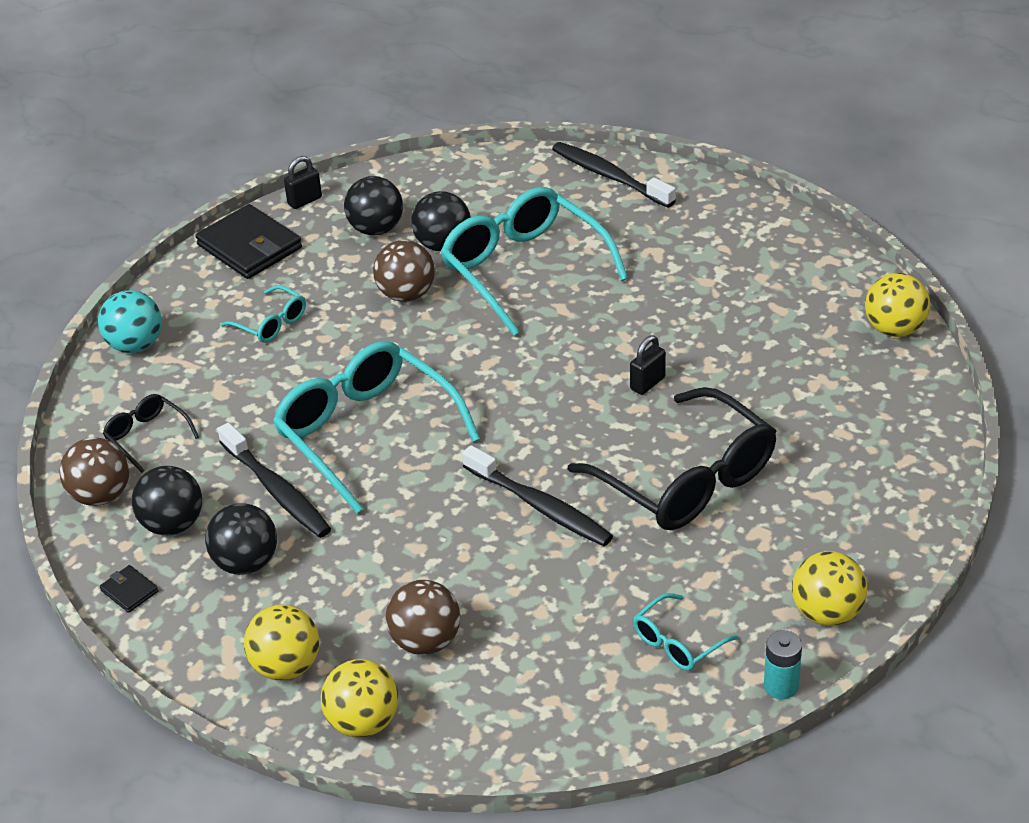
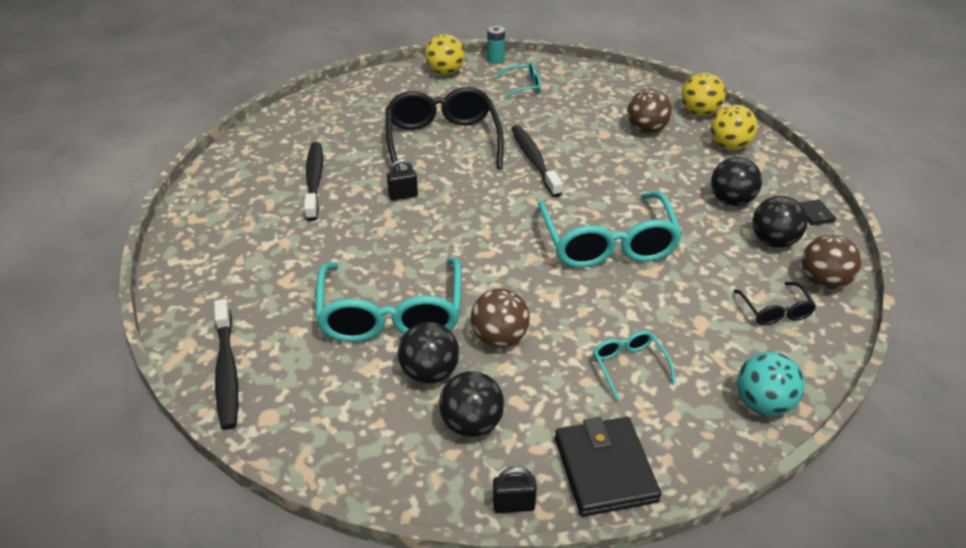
camera: 150 degrees left, 0 degrees up
black toothbrush [218,423,331,538] -> black toothbrush moved to [304,142,323,221]
yellow ball [865,273,930,337] -> none

